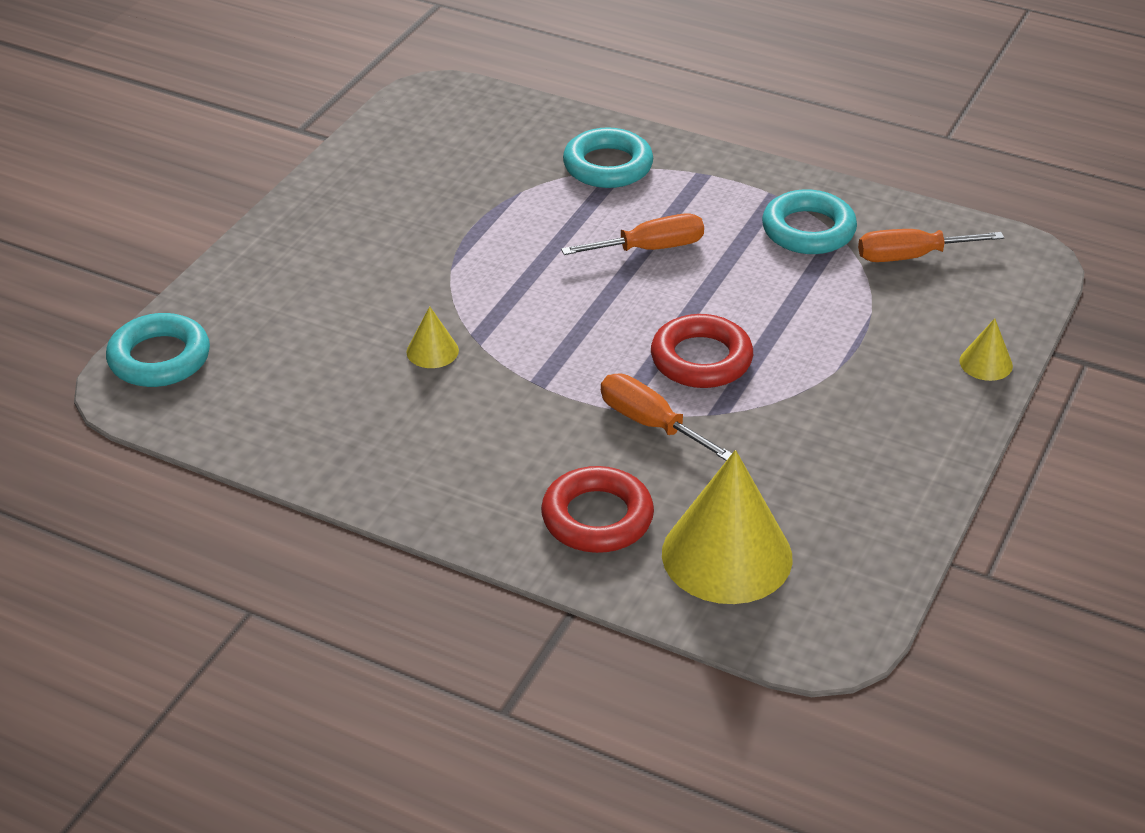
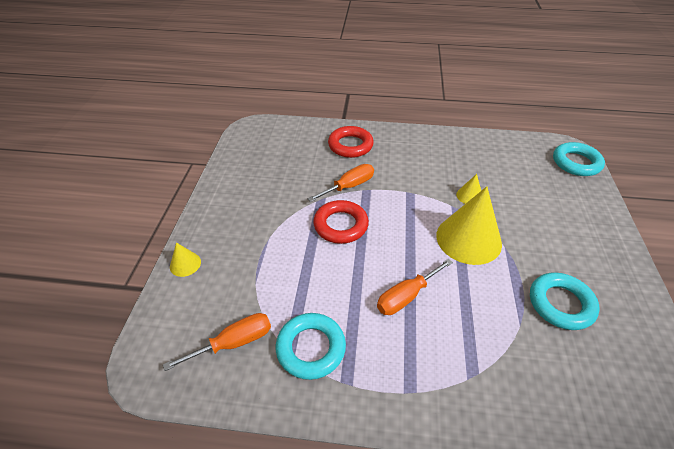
camera: 160 degrees right, 5 degrees up
turquoise ring [563,127,653,188] -> turquoise ring moved to [530,272,600,330]
orange screwdriver [601,374,732,461] -> orange screwdriver turned 60 degrees counterclockwise [308,164,374,202]
yellow cone [662,450,792,604] -> yellow cone moved to [436,186,502,265]

